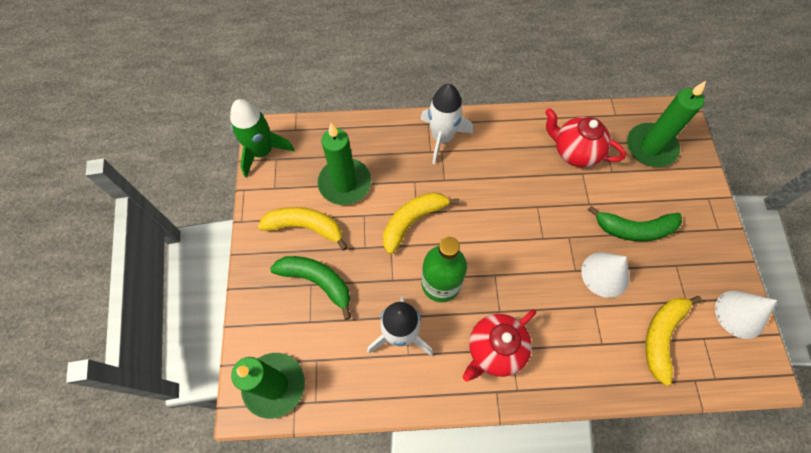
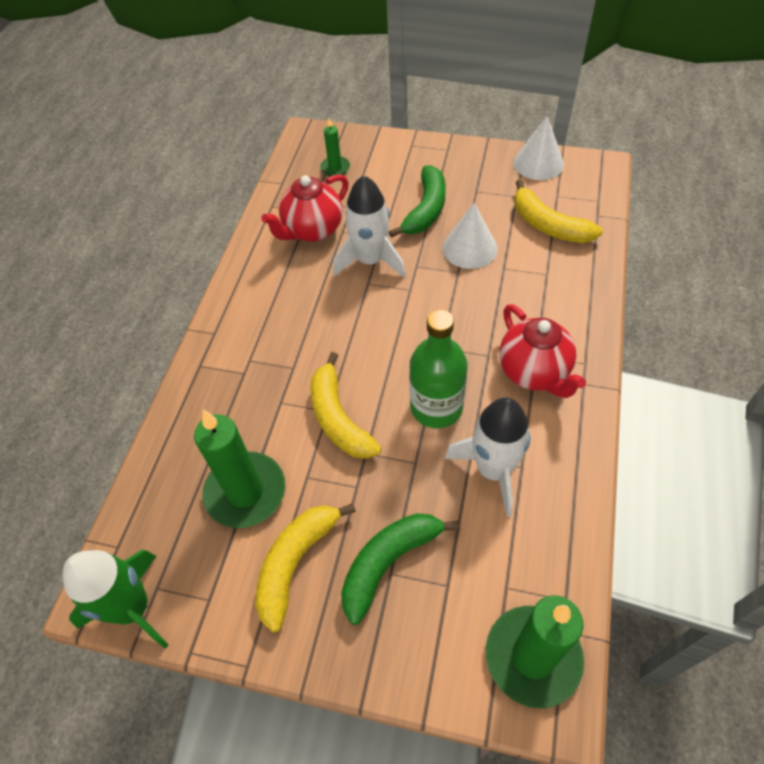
camera: 70 degrees left, 10 degrees down
white rocket [420,84,473,164] -> white rocket moved to [333,175,406,278]
green candle [627,81,706,167] -> green candle [320,118,350,176], size x0.50

